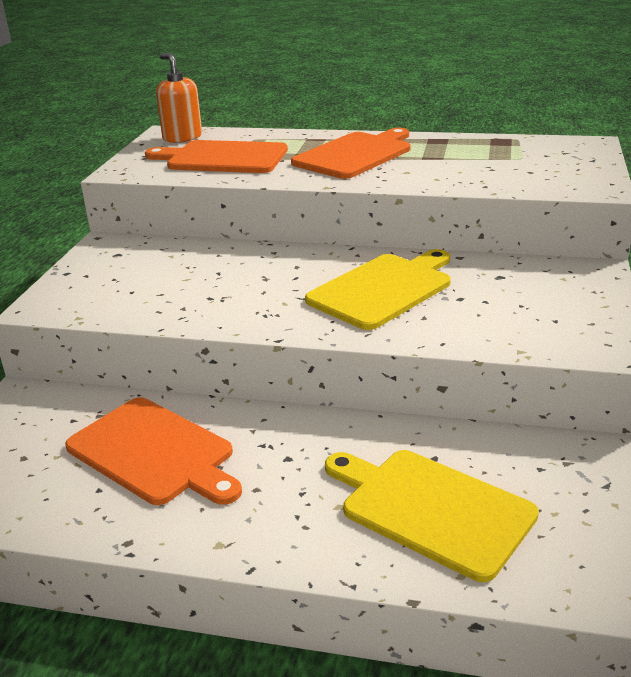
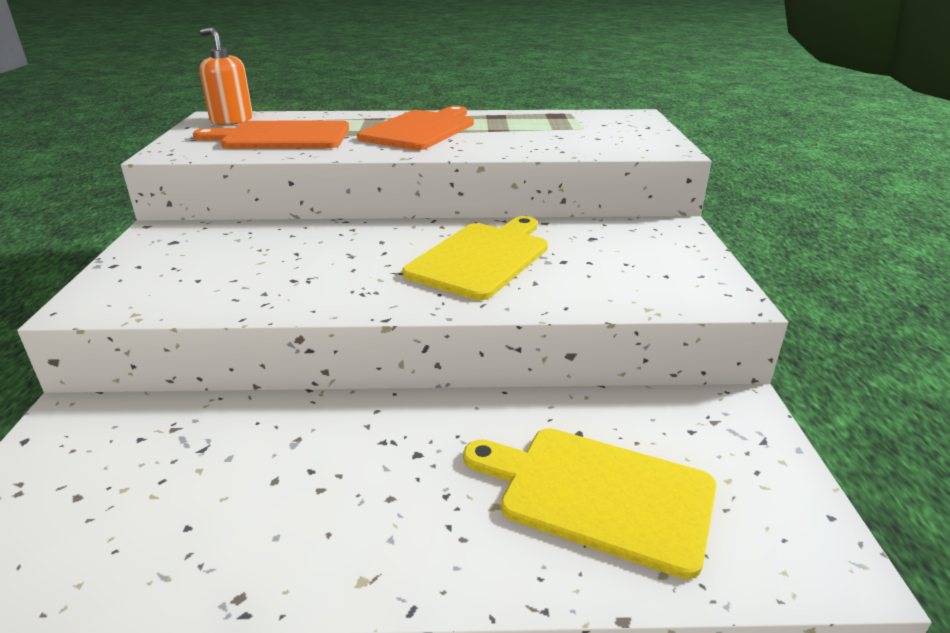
camera: 15 degrees left, 0 degrees up
orange cutting board [65,397,242,505] -> none

